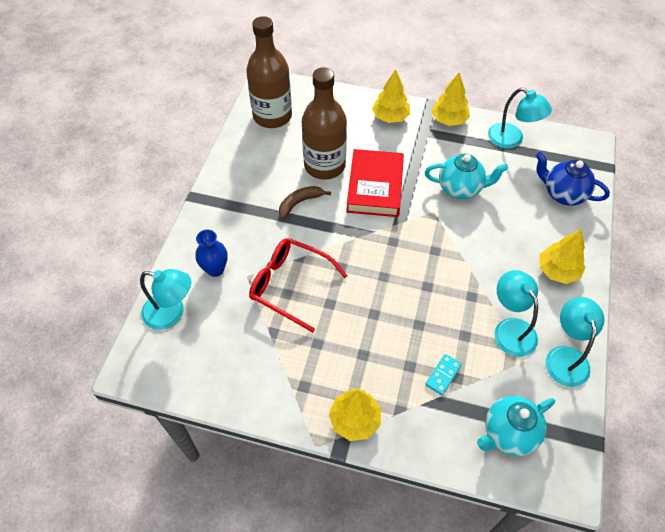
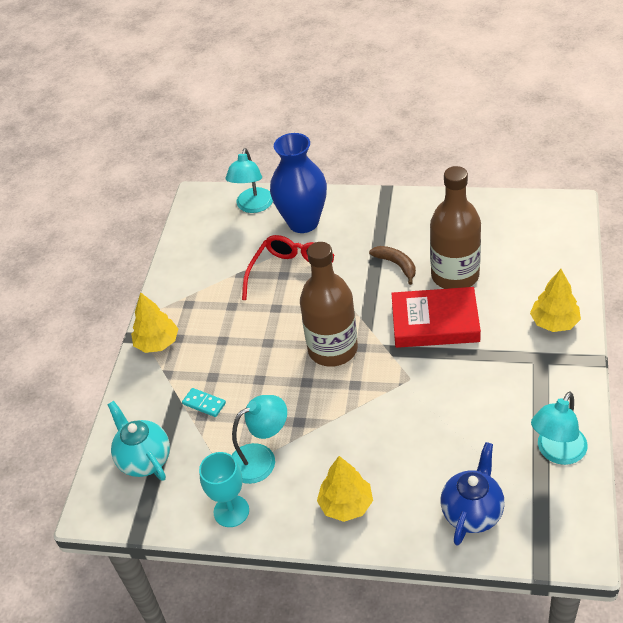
camera: 90 degrees right, 10 degrees down
blue vase [195,230,228,277] -> blue vase [270,133,327,233], size x1.87
brown bottle [246,16,292,128] -> brown bottle moved to [300,242,358,367]
turquoise teapot [425,154,508,199] -> none
yellow tree [431,73,470,126] -> none
turquoise lamp [546,297,604,387] -> turquoise goblet [199,452,249,527]

